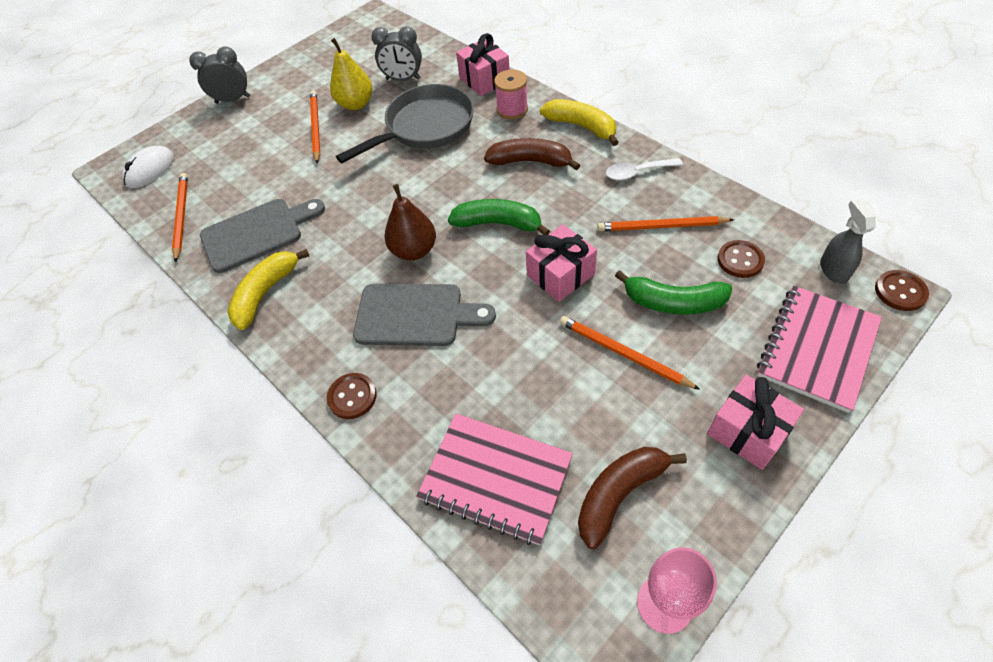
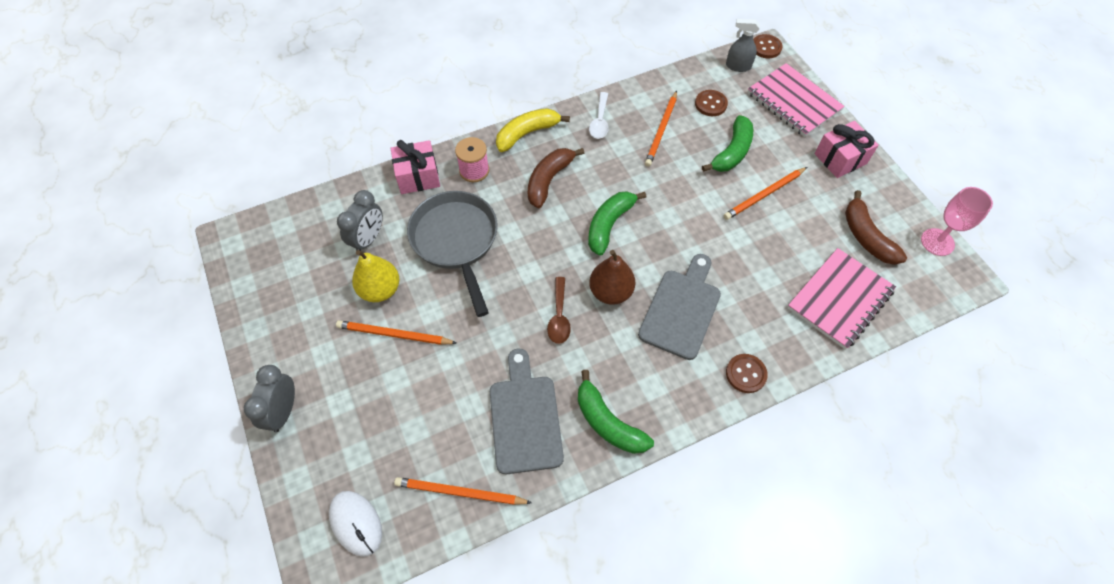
camera: 75 degrees left, 5 degrees up
yellow banana [227,249,309,330] -> green banana [578,370,654,454]
pink gift [526,224,597,302] -> none
none -> brown spoon [547,277,571,344]

